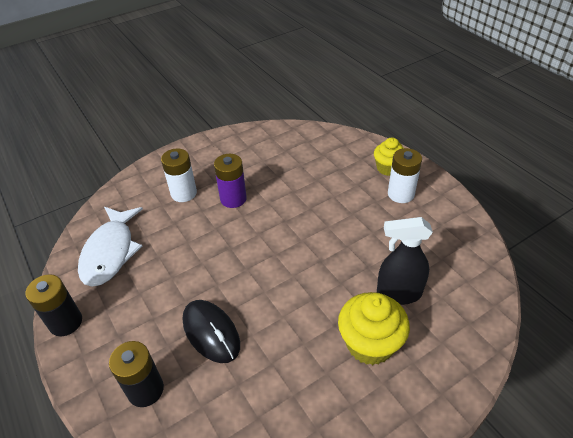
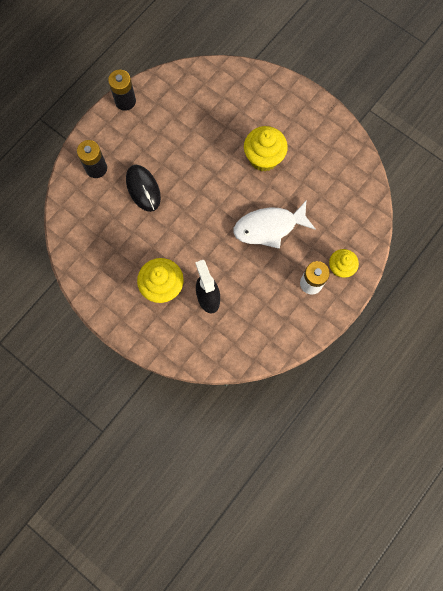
camera: 70 degrees right, 30 degrees up
white fish [78,207,143,287] -> white fish moved to [233,201,316,249]
white battery [161,148,197,202] -> none
black mouse [183,300,240,363] -> black mouse turned 60 degrees counterclockwise [126,165,161,212]
purple battery [214,154,247,208] -> yellow cupcake [244,126,288,172]

